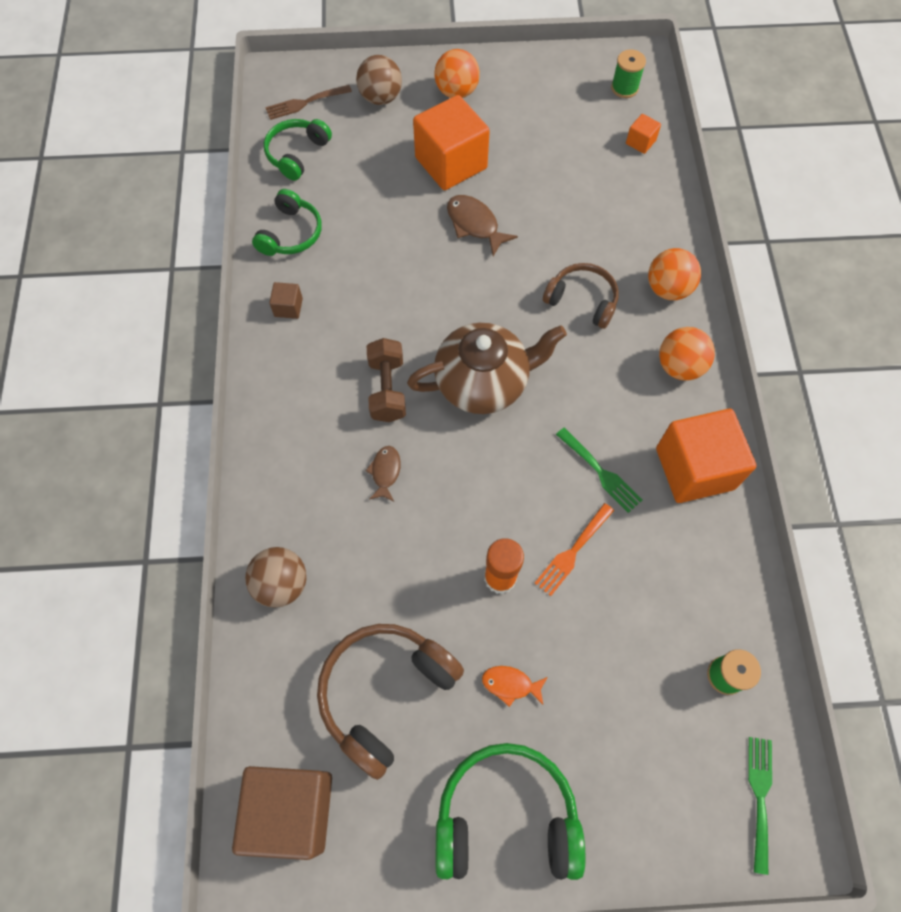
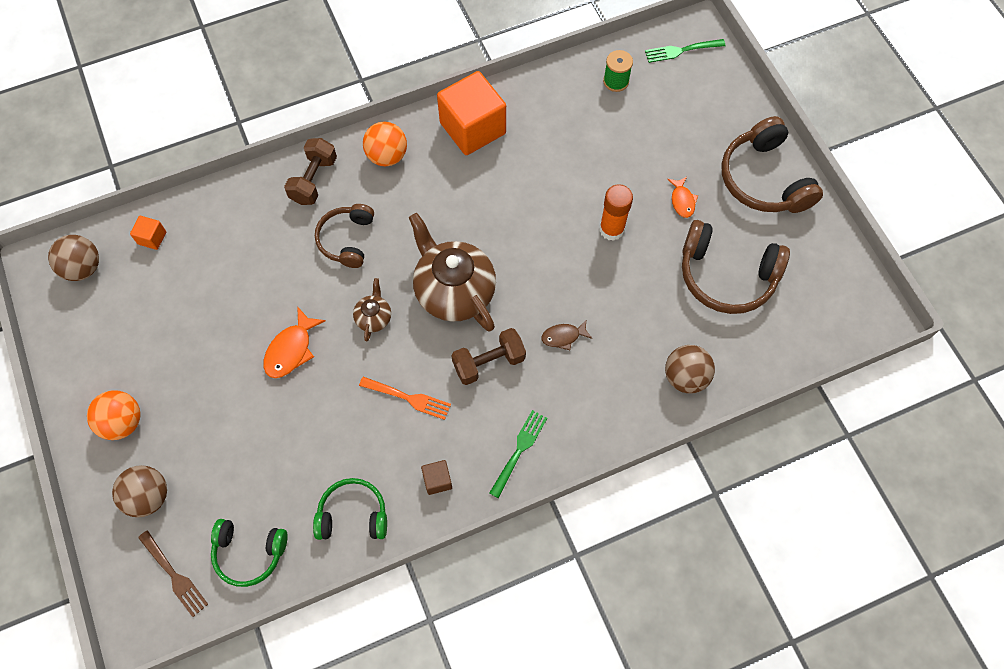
camera: 110 degrees left, 0 degrees up
brown cube [232,766,332,860] -> none
orange cube [413,95,490,190] -> none
green headphones [436,743,586,880] -> brown headphones [721,116,823,213]
brown fish [447,195,518,256] -> orange fish [263,306,326,378]
orange fork [535,503,614,596] -> orange fork moved to [359,377,451,420]
green fork [556,428,642,513] -> green fork moved to [489,410,547,498]
green spool [611,49,646,98] -> brown ball [48,235,99,281]
orange ball [648,248,701,300] -> brown dumbbell [284,138,337,205]
none -> brown teapot [353,278,391,341]

